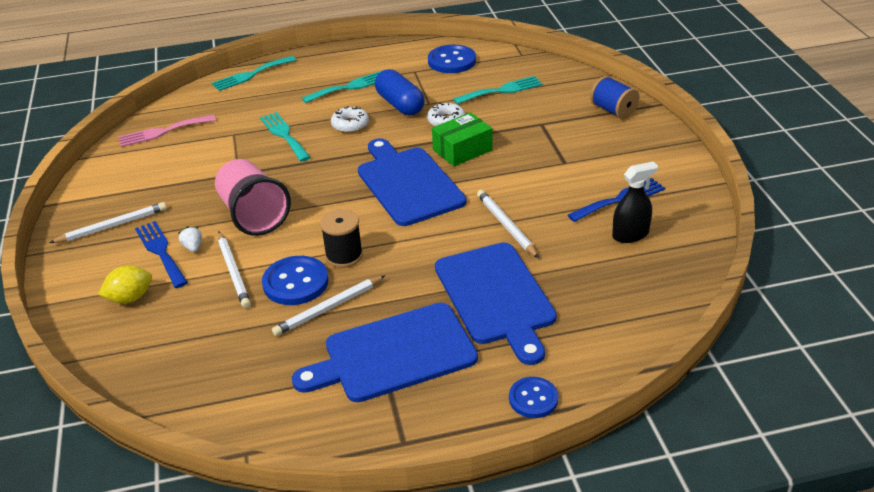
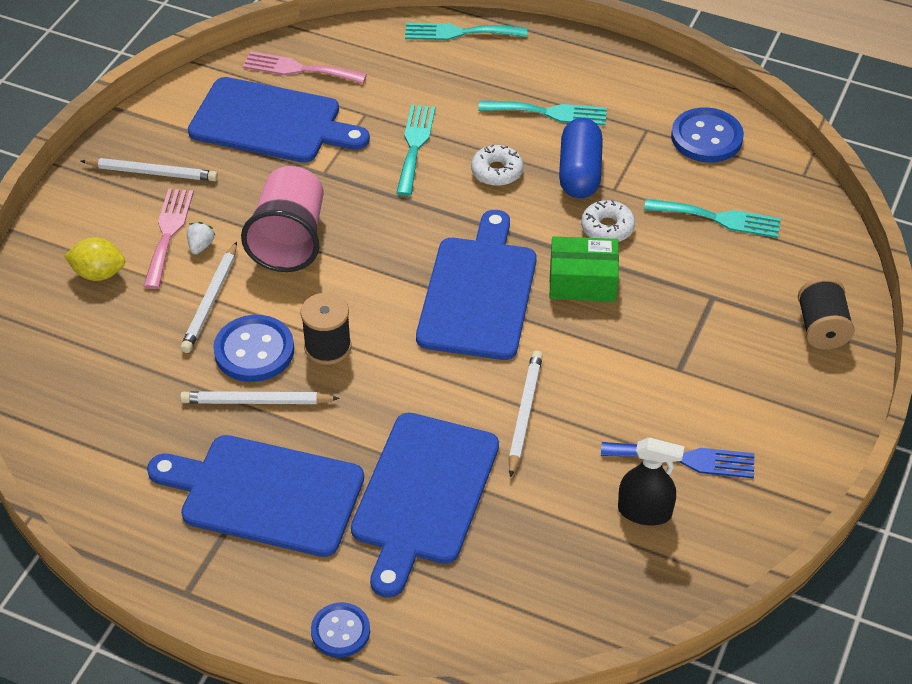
camera: 35 degrees right, 10 degrees up
blue fork [135,221,188,288] -> pink fork [143,189,194,289]
blue spool [590,76,639,119] -> black spool [798,277,855,349]
none -> blue cutting board [188,77,370,163]

